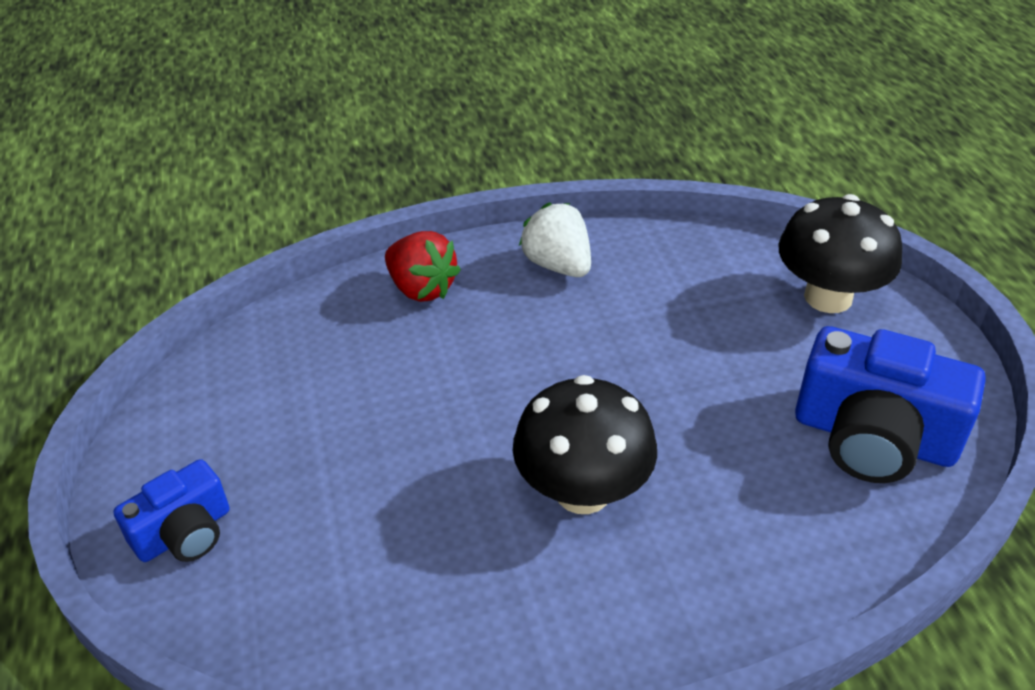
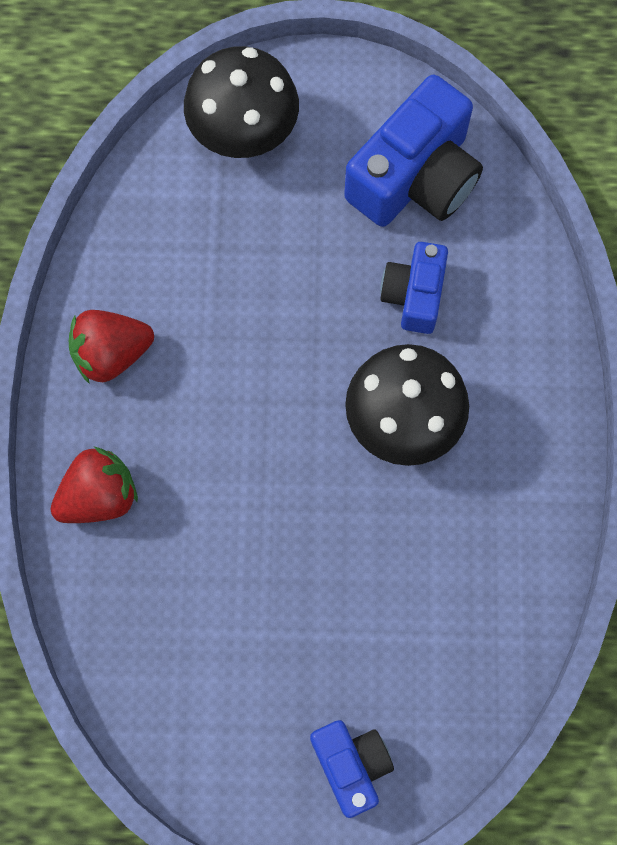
camera: 75 degrees left, 30 degrees up
white strawberry [519,203,591,277] -> red strawberry [69,310,154,384]
none -> blue camera [380,242,448,334]

